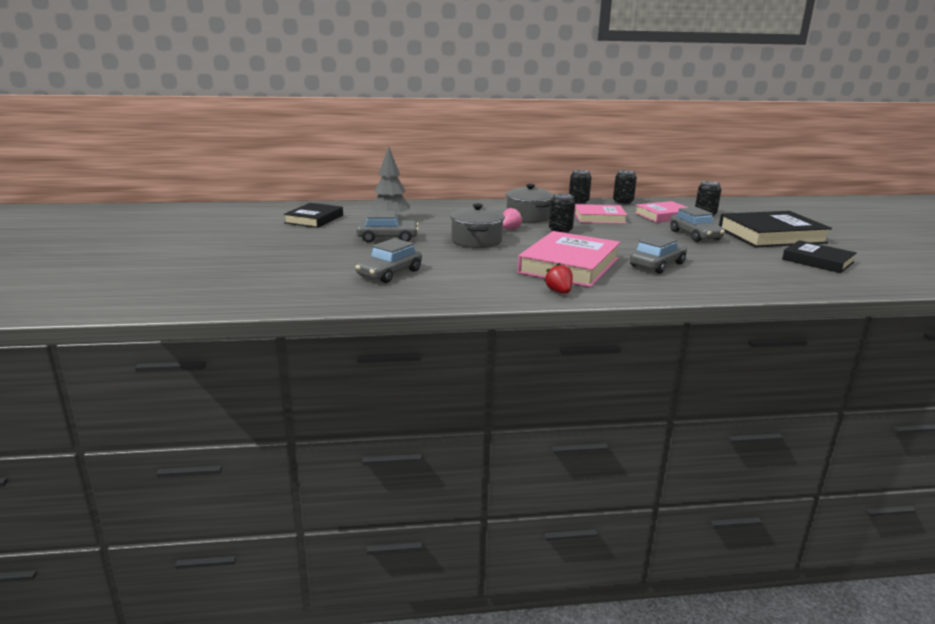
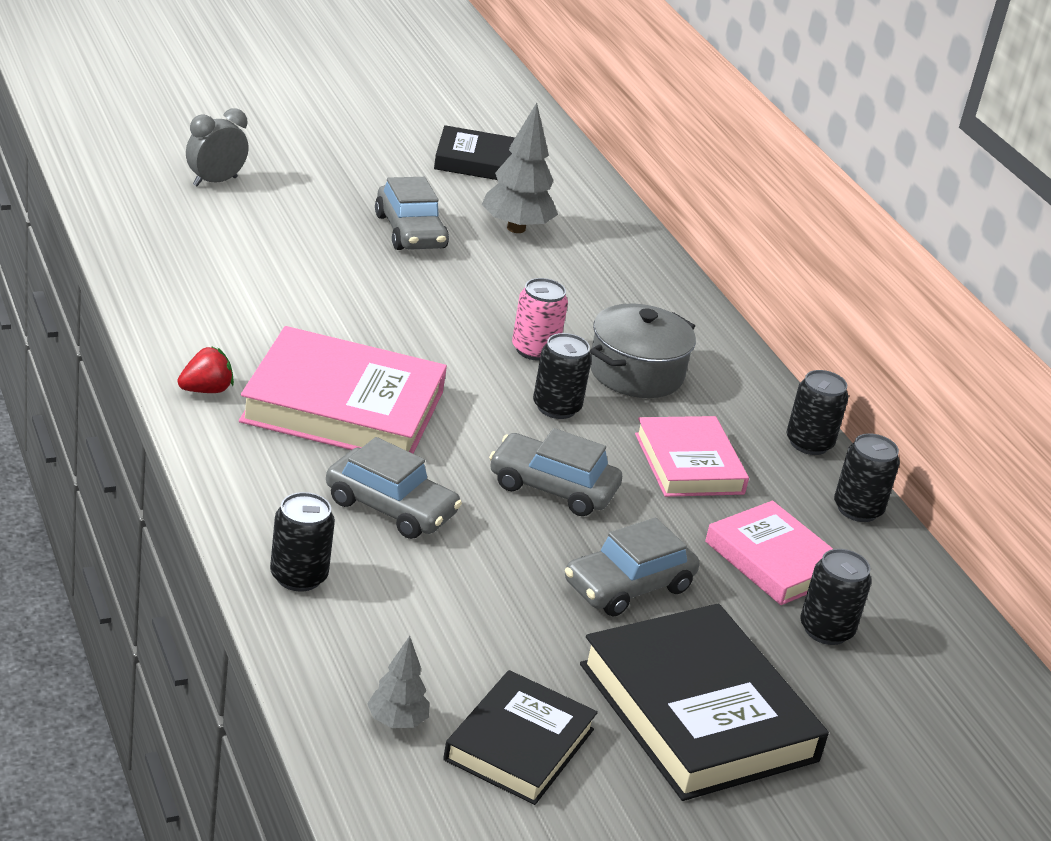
camera: 70 degrees right, 10 degrees up
grey car [355,238,422,283] -> grey car moved to [489,428,622,516]
grey pot [450,204,505,248] -> none
pink strawberry [503,207,523,229] -> pink can [512,278,568,361]
none -> grey clock [186,108,249,186]
none -> black can [270,492,335,591]
none -> grey tree [367,636,430,728]

